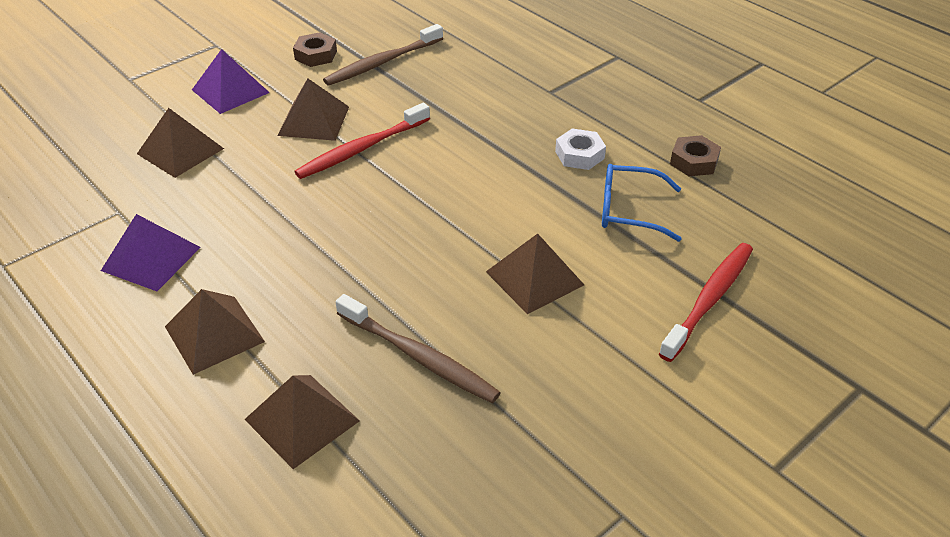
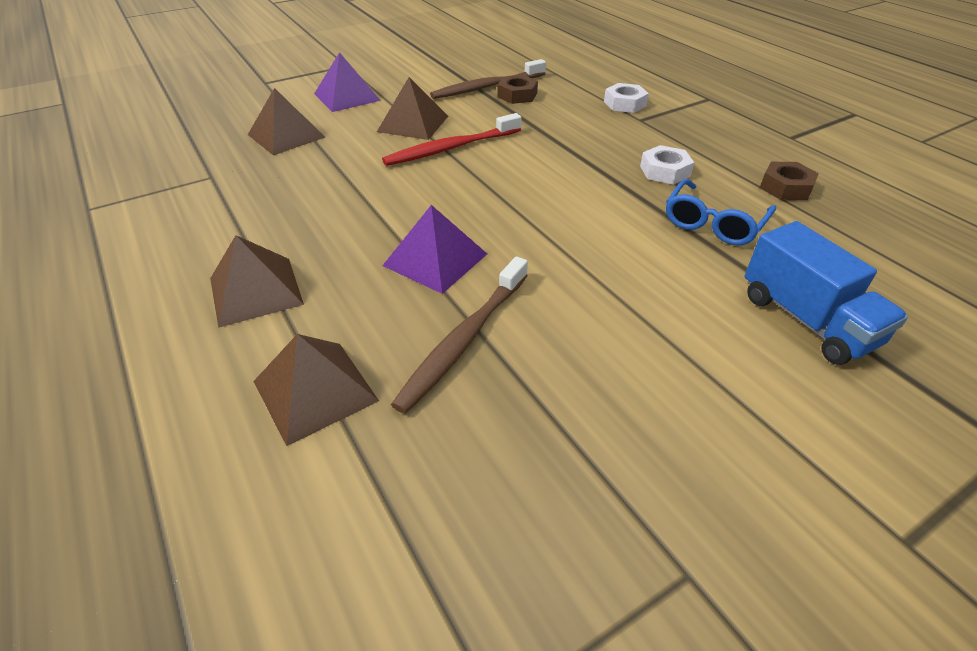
camera: 10 degrees right, 0 degrees up
purple pyramid [101,214,201,291] -> purple pyramid moved to [382,205,487,294]
brown nut [293,32,337,67] -> brown nut moved to [497,75,538,104]
brown toothbrush [336,294,501,403] -> brown toothbrush turned 75 degrees clockwise [391,257,528,414]
brown pyramid [486,234,584,314] -> none
blue glasses [602,164,681,242] -> blue glasses turned 75 degrees counterclockwise [666,179,776,245]
red toothbrush [659,243,753,362] -> blue truck [745,221,908,365]
none -> white nut [604,83,649,113]

